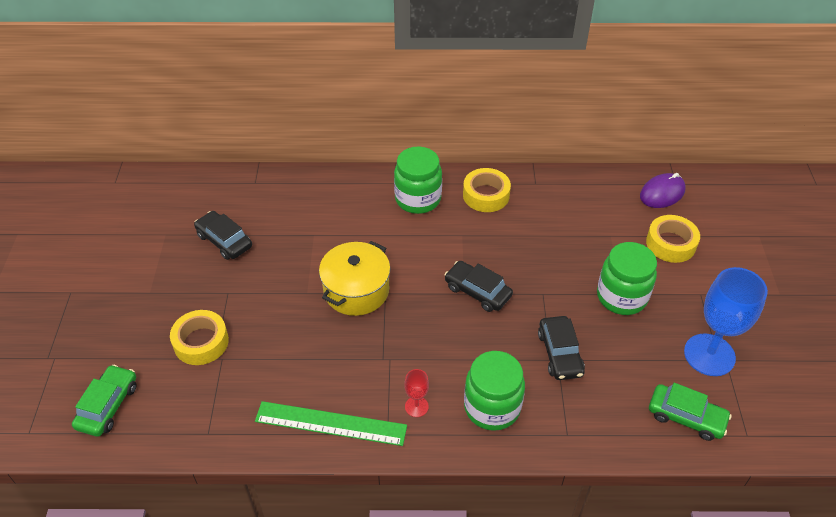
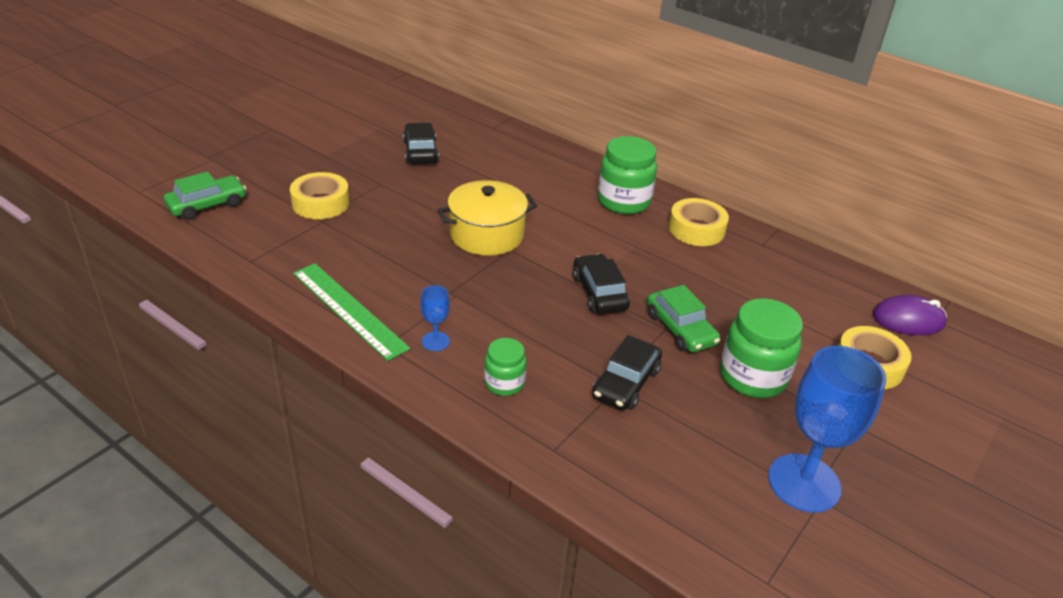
camera: 35 degrees right, 10 degrees down
red goblet [404,369,429,417] -> blue goblet [420,285,450,351]
green jar [464,351,525,431] -> green jar [484,338,527,396], size x0.57
green car [649,383,731,441] -> green car moved to [647,285,720,353]

